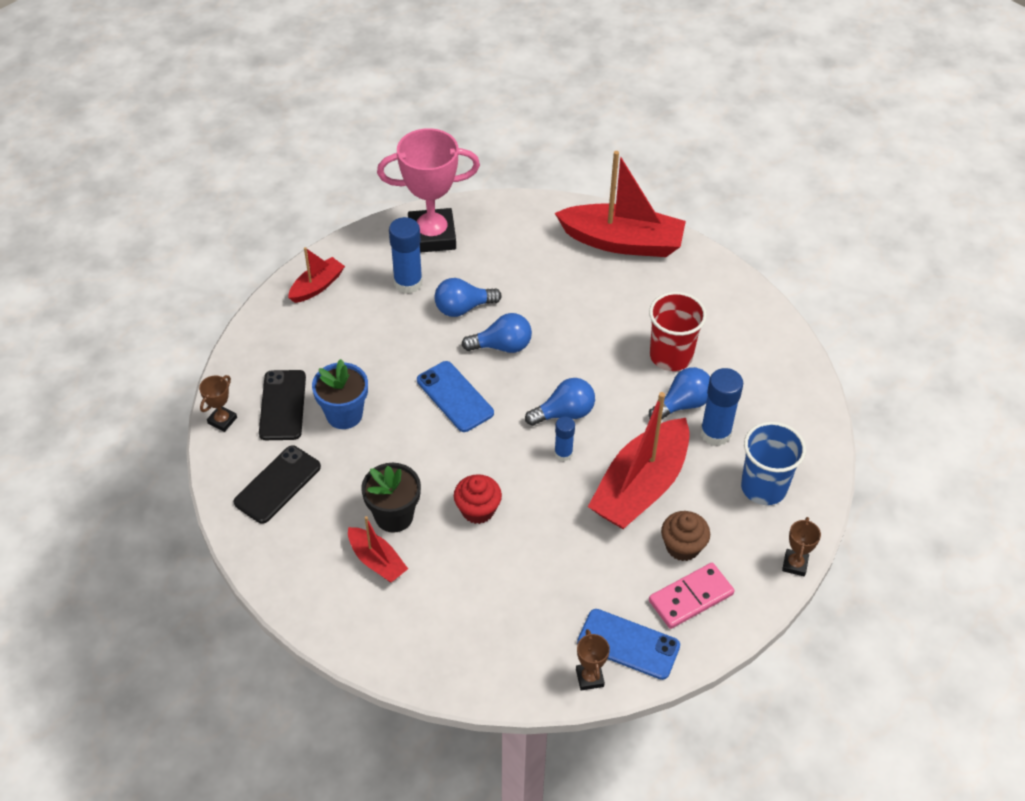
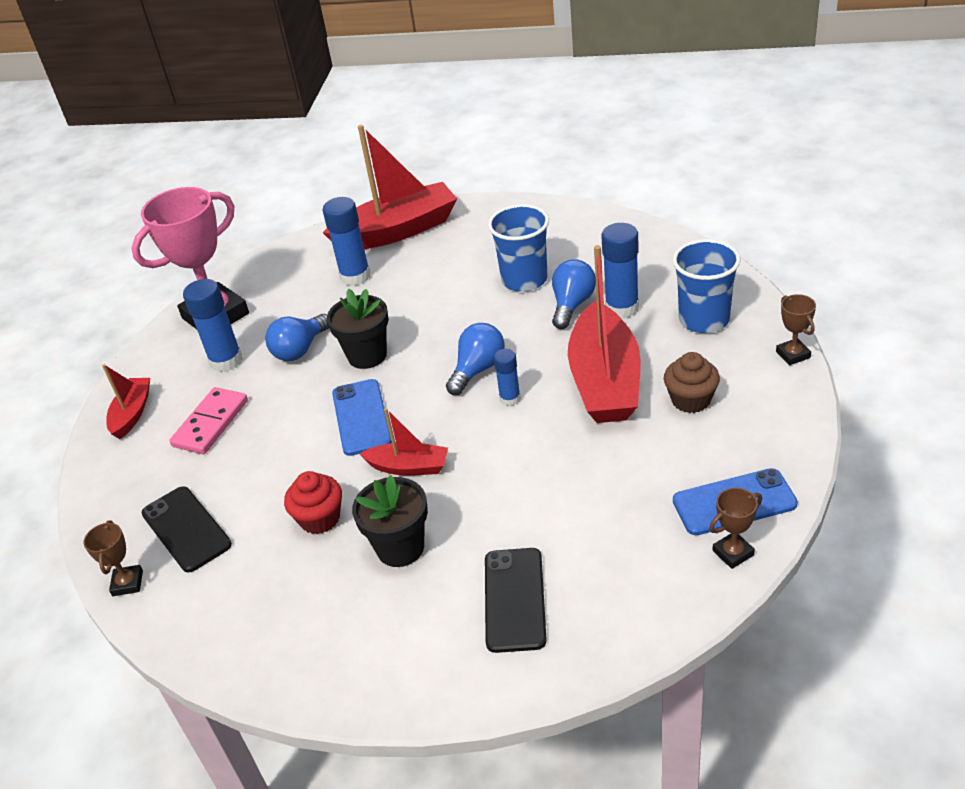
camera: 30 degrees left, 10 degrees down
black phone [233,446,321,524] -> black phone moved to [485,548,547,653]
blue flower pot [312,359,368,429] -> none
red boat [348,516,408,583] -> red boat moved to [360,408,448,476]
blue phone [417,361,494,432] -> blue phone turned 60 degrees clockwise [332,379,392,456]
red cupcake [454,474,502,524] -> red cupcake moved to [284,471,342,534]
blue light bulb [462,313,532,353] -> black flower pot [327,289,389,369]
brown trophy [576,629,610,690] -> brown trophy turned 75 degrees counterclockwise [709,488,762,569]
red cup [649,292,707,371] -> blue cup [488,204,549,292]
pink domino [649,563,734,629] -> pink domino moved to [170,387,248,454]
none -> blue glue stick [323,197,370,286]

